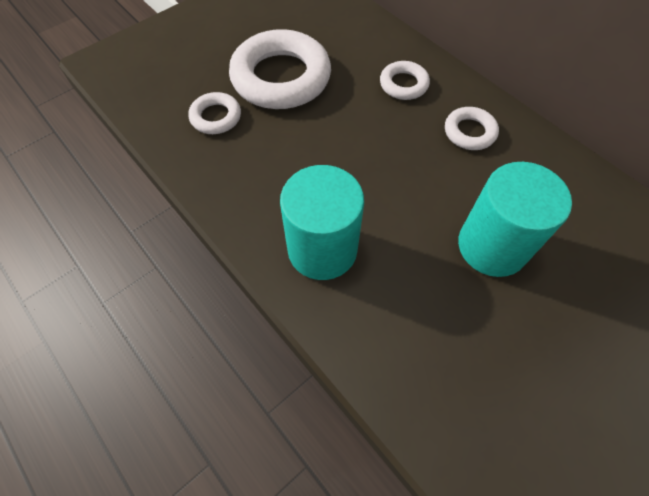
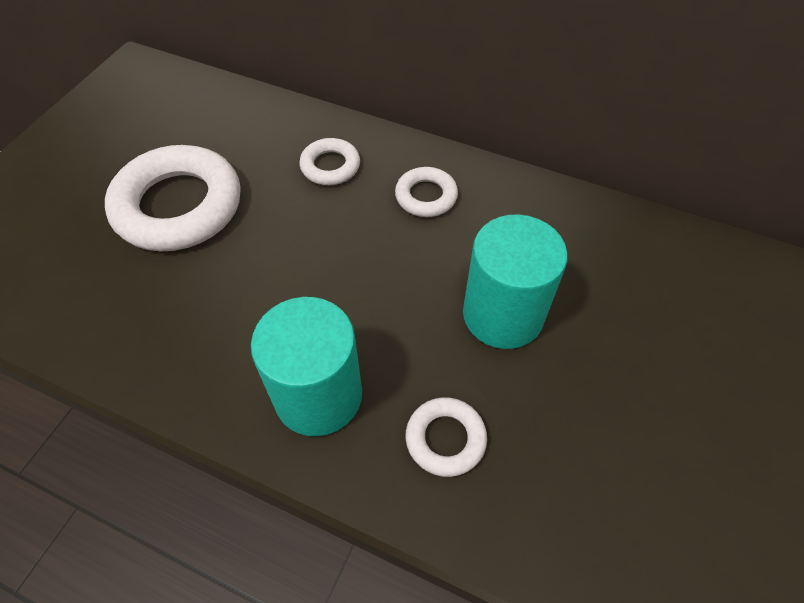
camera: 25 degrees left, 5 degrees down
white ring [189,92,241,134] -> white ring moved to [406,397,487,477]

